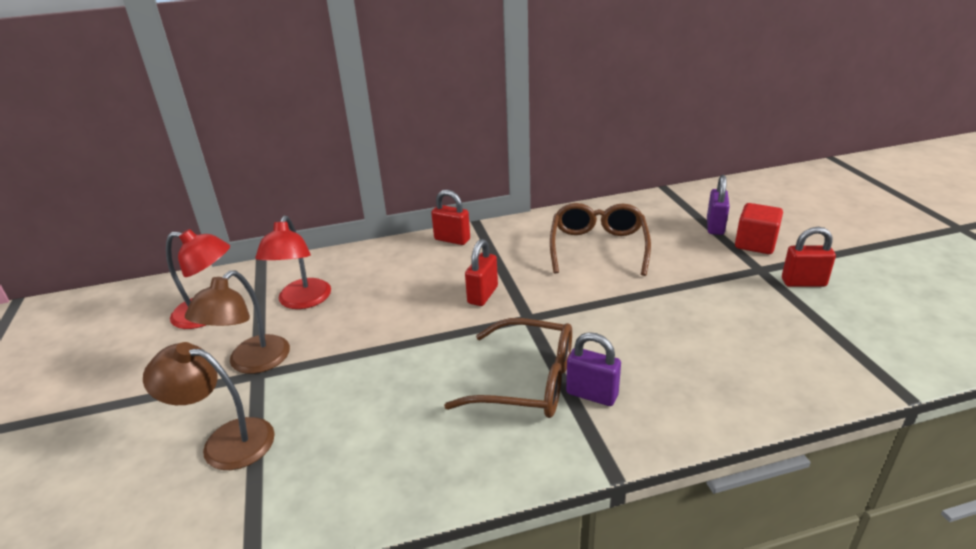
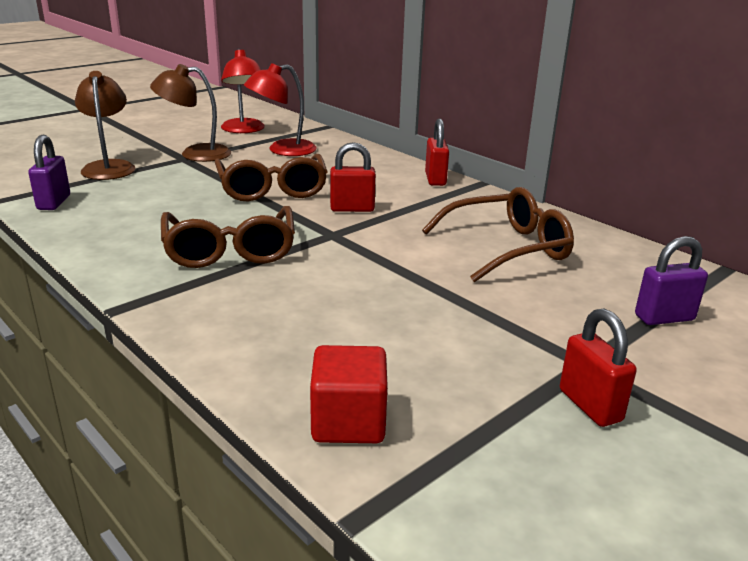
camera: 60 degrees right, 5 degrees down
purple padlock [566,332,621,406] -> purple padlock moved to [28,135,70,210]
red cube [735,203,783,254] -> red cube moved to [310,345,388,443]
none -> brown glasses [215,154,328,201]

